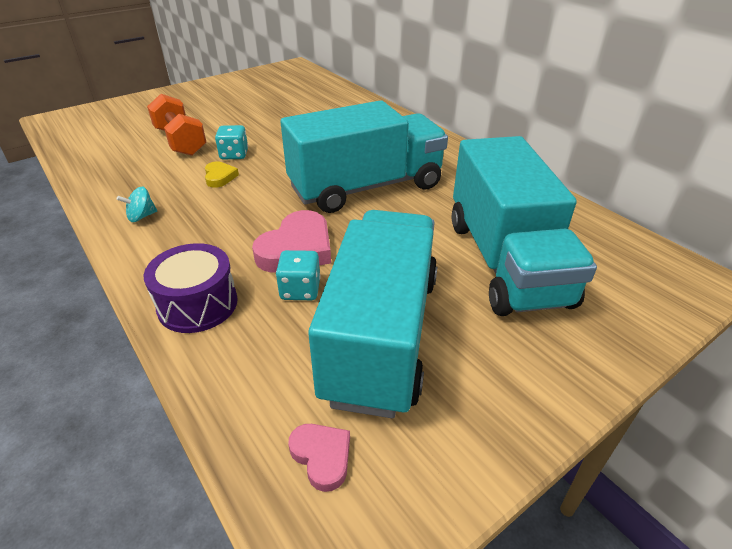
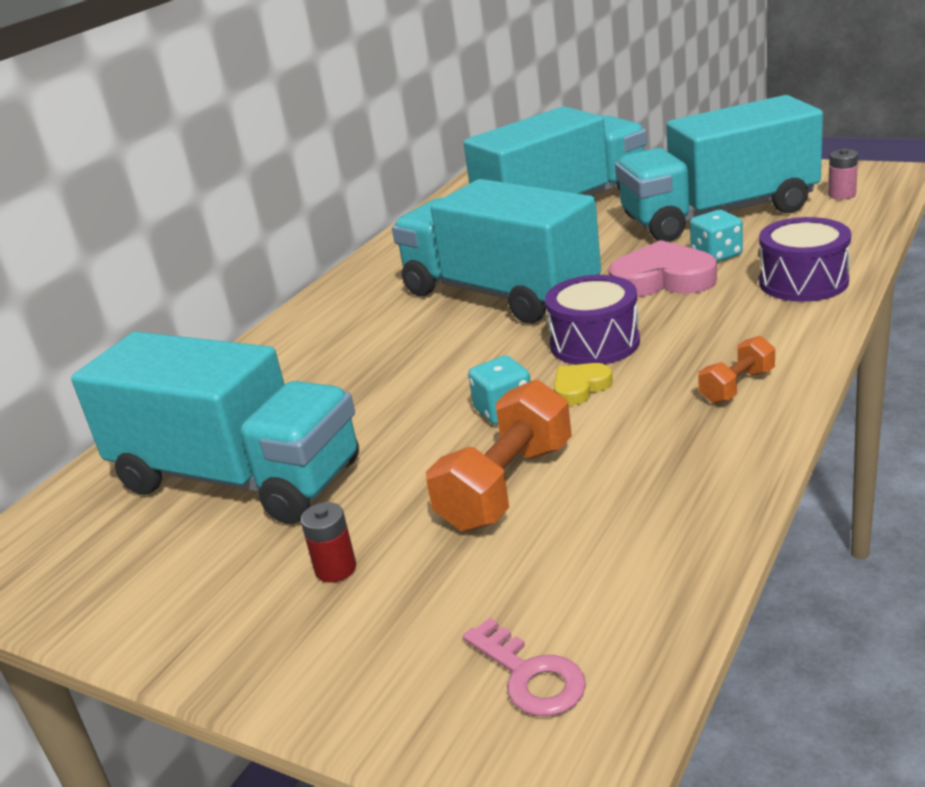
camera: 110 degrees left, 10 degrees down
turquoise spinning top [117,186,157,222] -> orange dumbbell [698,336,775,403]
pink heart [288,424,350,492] -> pink battery [828,149,858,200]
none -> turquoise truck [71,332,359,524]
none -> red battery [301,502,356,583]
none -> pink key [463,618,586,716]
none -> purple drum [545,275,640,365]

